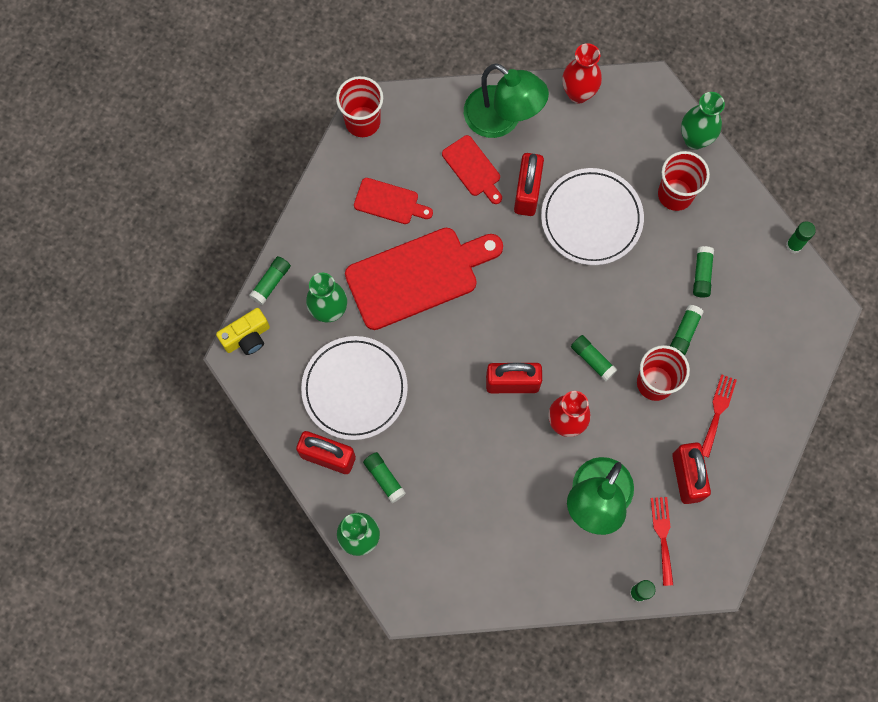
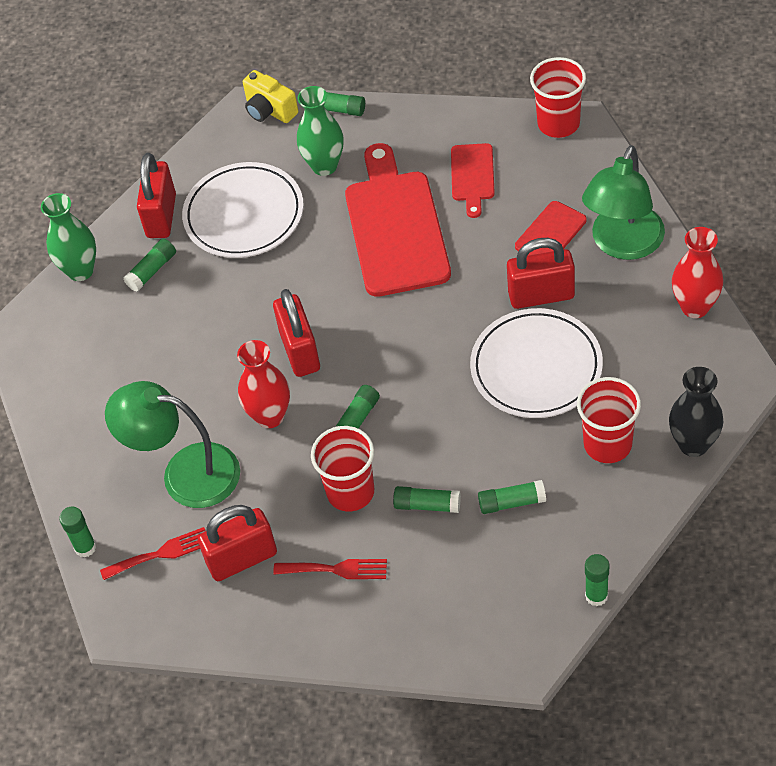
camera: 80 degrees right, 20 degrees down
red cutting board [345,228,503,330] -> red cutting board turned 150 degrees counterclockwise [345,143,451,297]
green vase [681,92,725,150] -> black vase [669,367,723,457]

